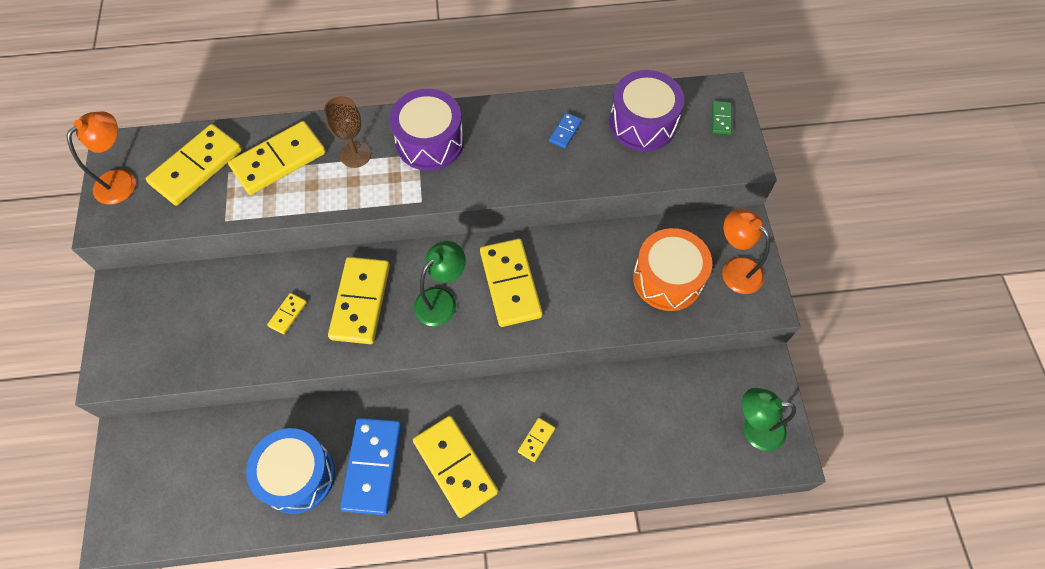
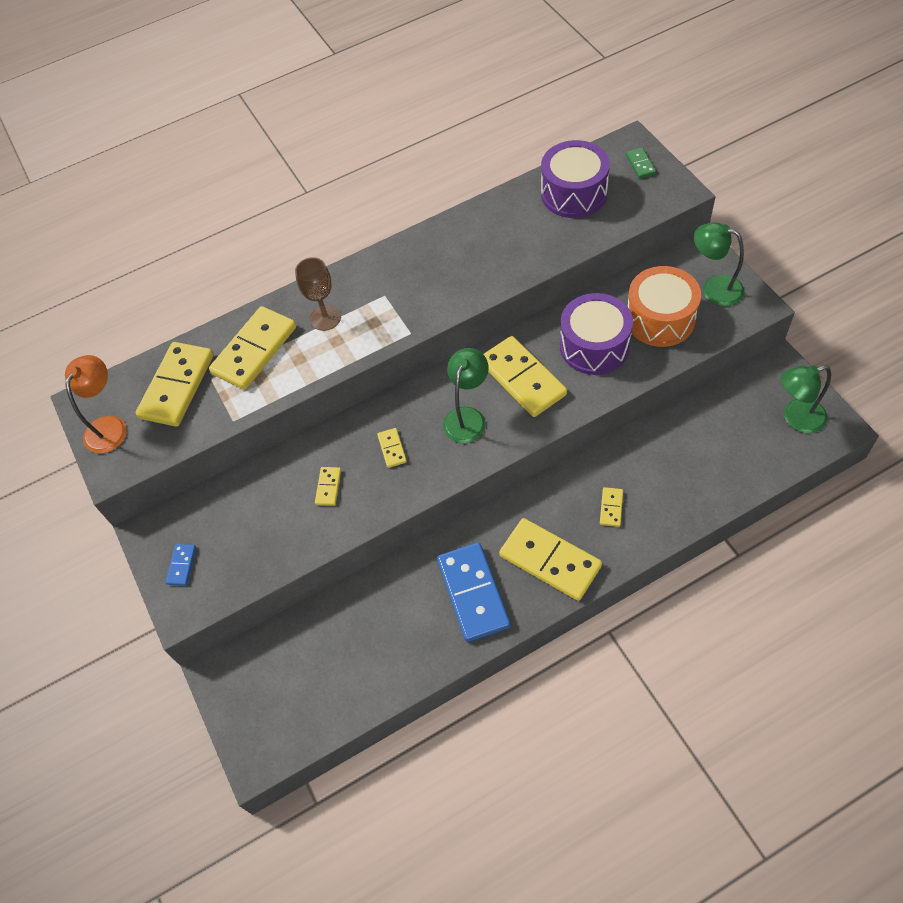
camera: 15 degrees left, 5 degrees down
blue drum [246,428,335,514] -> none
yellow domino [328,257,390,344] -> yellow domino [377,428,407,468], size x0.45
purple drum [390,89,464,171] -> purple drum moved to [560,293,633,375]
blue domino [549,113,582,148] -> blue domino moved to [166,544,196,586]
orange lamp [722,209,770,294] -> green lamp [694,222,745,306]

